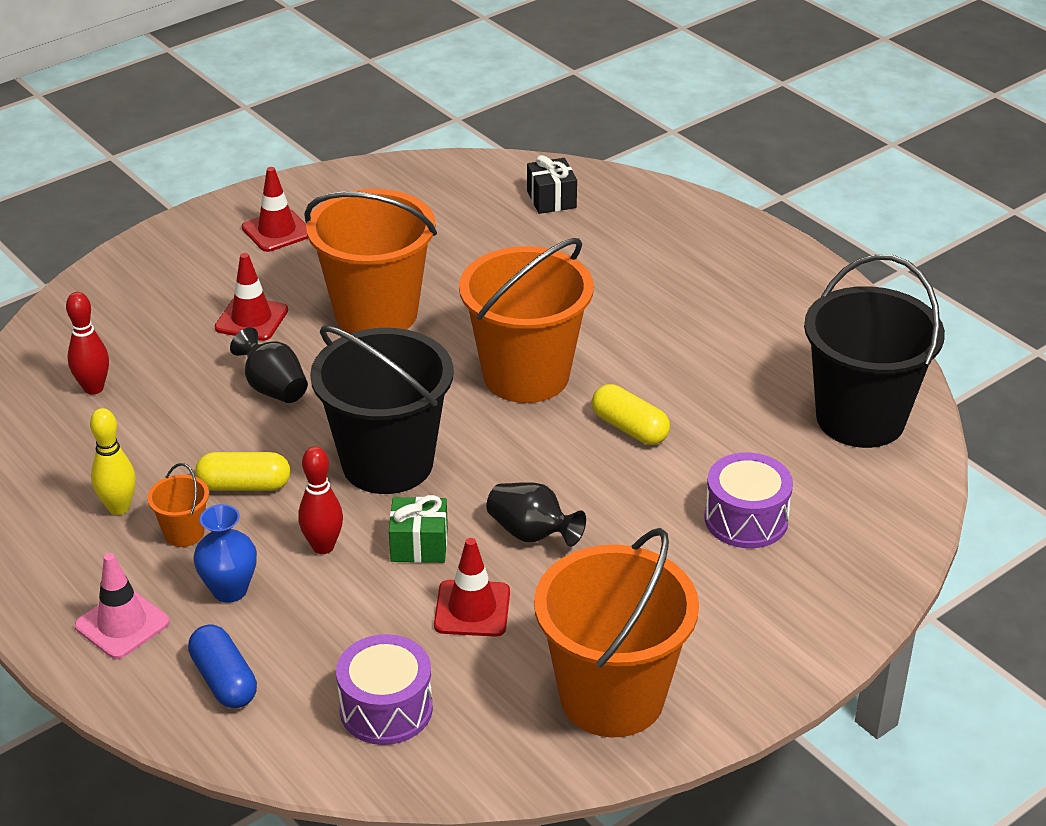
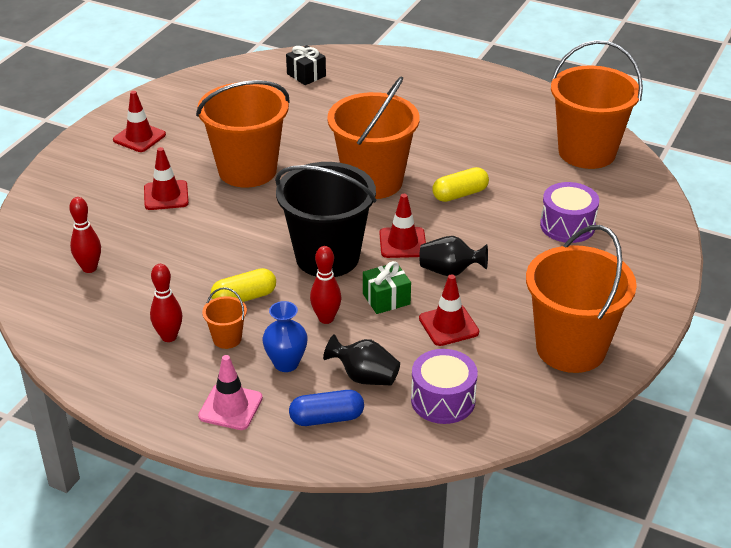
camera: 25 degrees left, 0 degrees up
yellow bowling pin [90,408,136,515] -> red bowling pin [150,264,182,342]
blue capsule [188,625,257,708] -> blue capsule turned 45 degrees counterclockwise [289,390,364,426]
black vase [230,327,308,403] -> black vase moved to [323,334,400,386]
yellow capsule [592,384,670,445] -> yellow capsule turned 45 degrees counterclockwise [432,167,489,202]
black bucket [804,254,945,448] -> orange bucket [551,40,643,169]
none -> red traffic cone [379,194,426,258]

